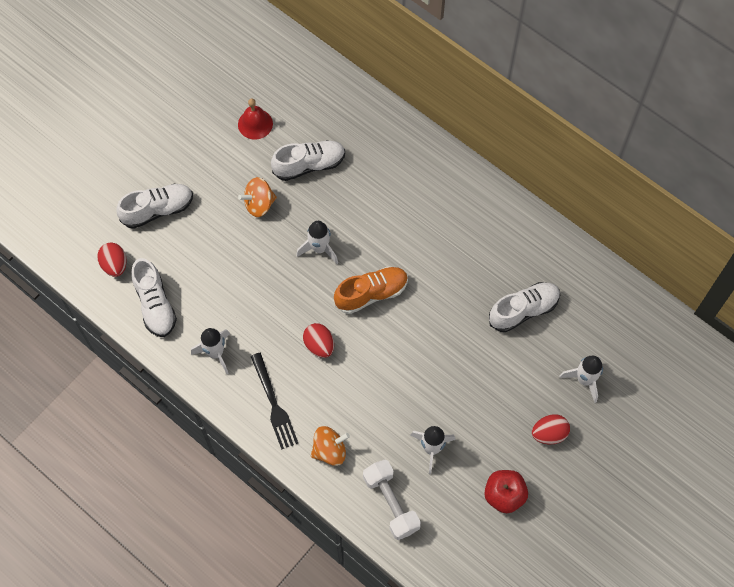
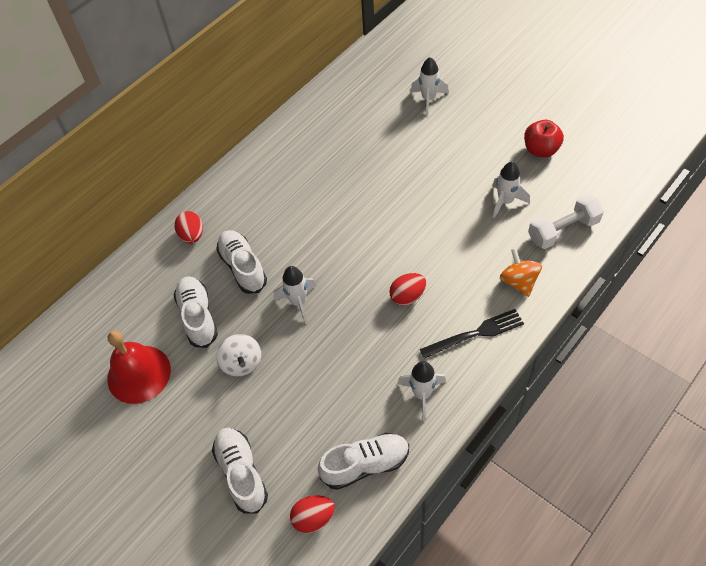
camera: 85 degrees left, 10 degrees down
red bell [238,99,273,140] -> red bell [107,331,171,404], size x1.58
orange spinning top [238,177,277,217] -> white spinning top [216,334,261,377]
orange shoe [334,266,408,314] -> none
white shoe [489,282,560,332] -> white shoe moved to [216,230,267,294]
red egg [532,414,570,444] -> red egg moved to [175,211,203,244]

